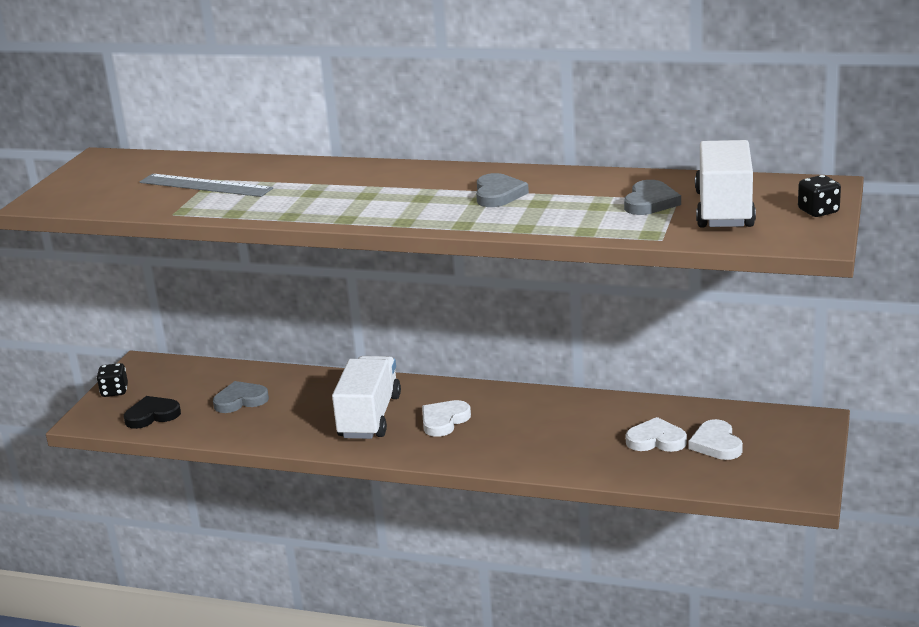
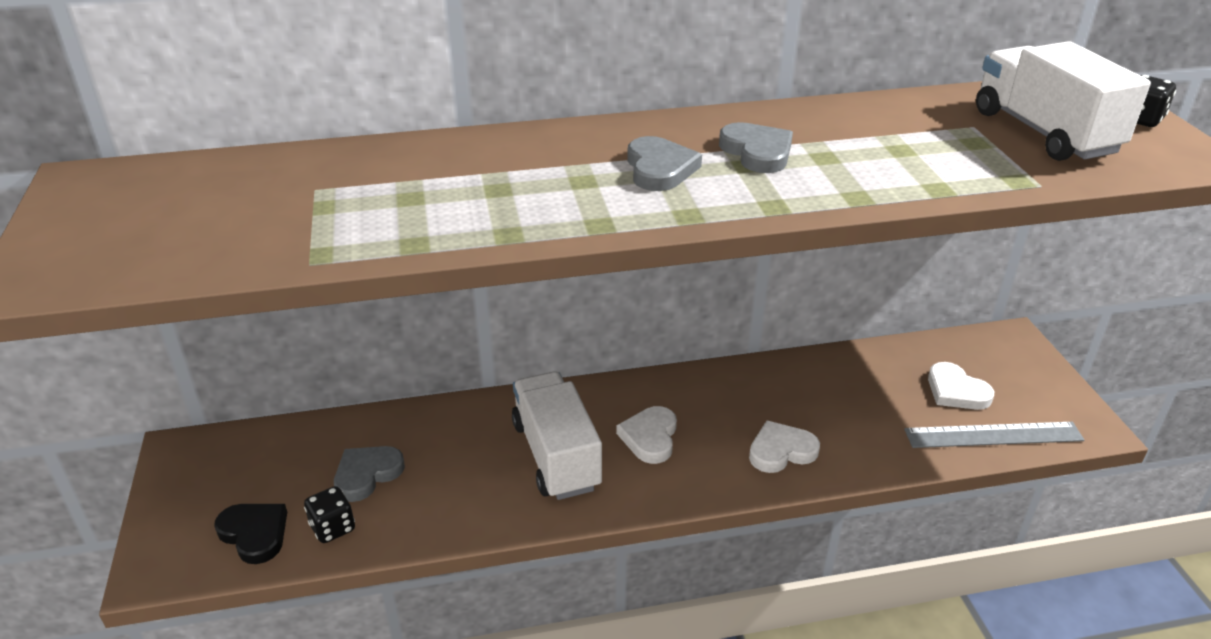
camera: 30 degrees left, 10 degrees up
black dice [96,363,128,397] -> black dice moved to [304,486,355,543]
black heart [124,396,181,429] -> black heart turned 90 degrees clockwise [214,504,287,564]
grey ruler [140,174,273,197] -> grey ruler moved to [904,422,1084,448]
grey heart [624,180,681,215] -> grey heart moved to [627,136,702,191]
white heart [626,417,687,452] -> white heart moved to [749,421,820,473]

